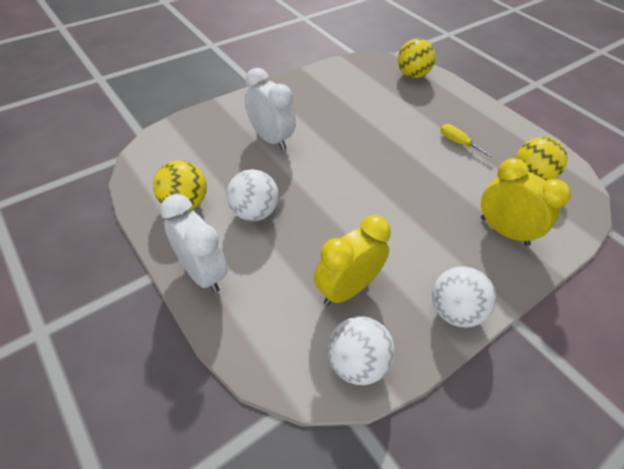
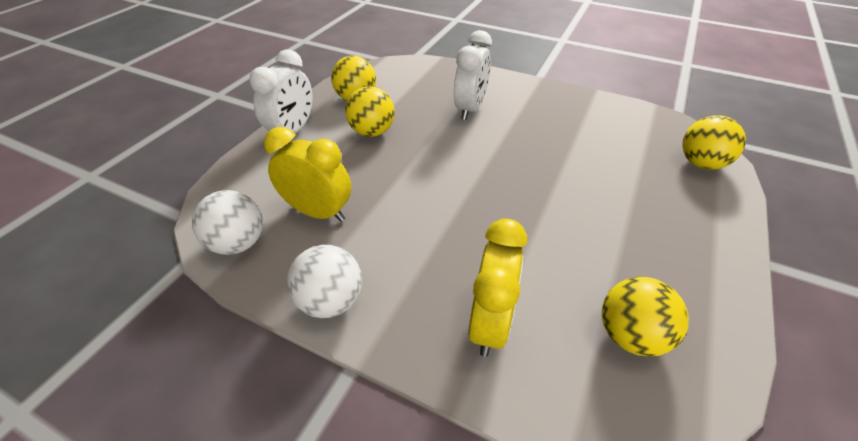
camera: 65 degrees right, 5 degrees down
white ball [226,169,279,221] -> yellow ball [345,86,395,137]
yellow screwdriver [440,124,493,157] -> none

